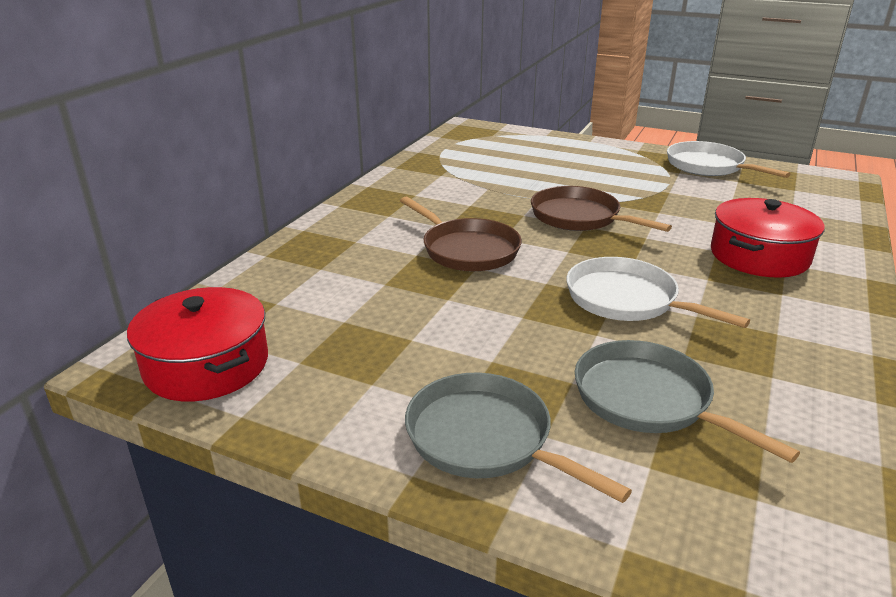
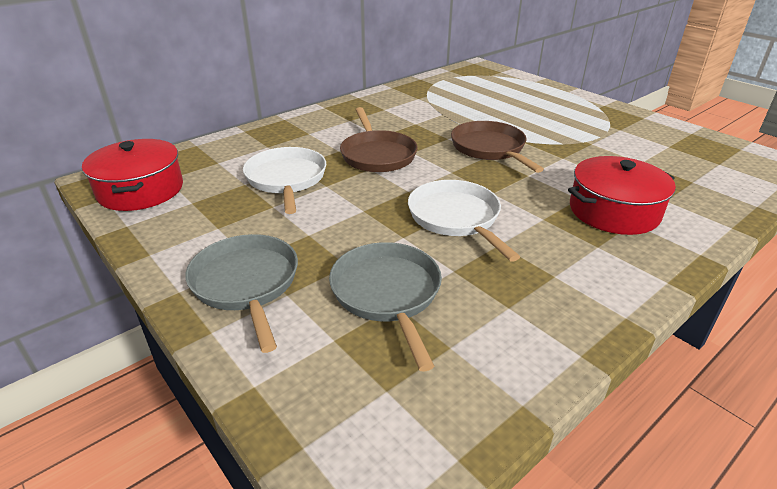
camera: 25 degrees right, 5 degrees up
white pan [667,141,790,178] -> white pan moved to [243,147,326,214]

